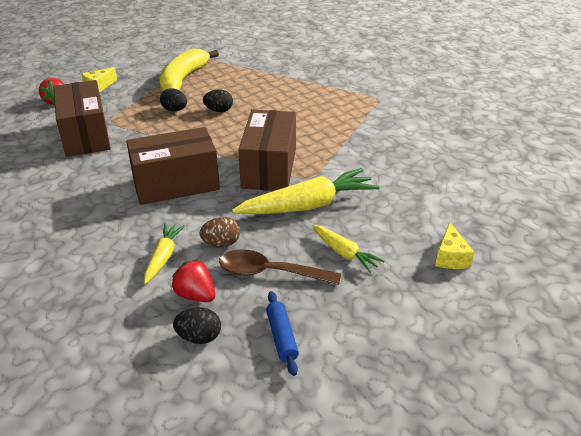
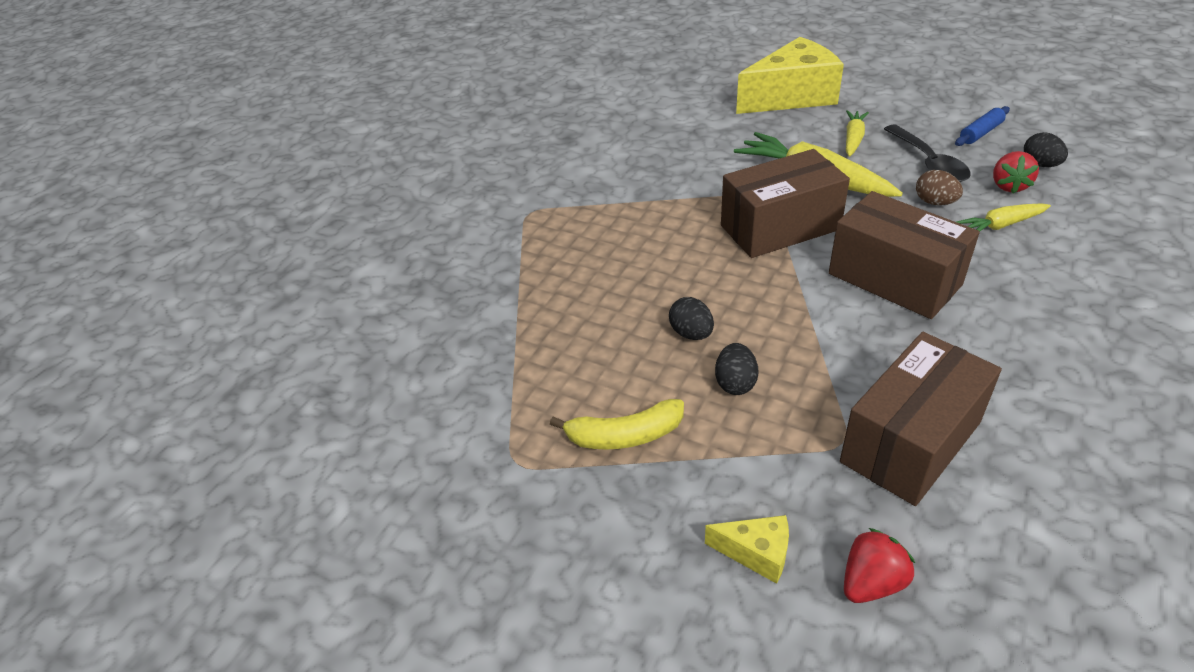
camera: 115 degrees left, 5 degrees up
yellow banana [160,48,219,91] -> yellow banana [550,399,684,450], size x0.66
brown spoon [219,249,341,285] -> black spoon [884,125,970,182]
yellow cheese [435,222,474,269] -> yellow cheese [736,37,844,114], size x2.26

